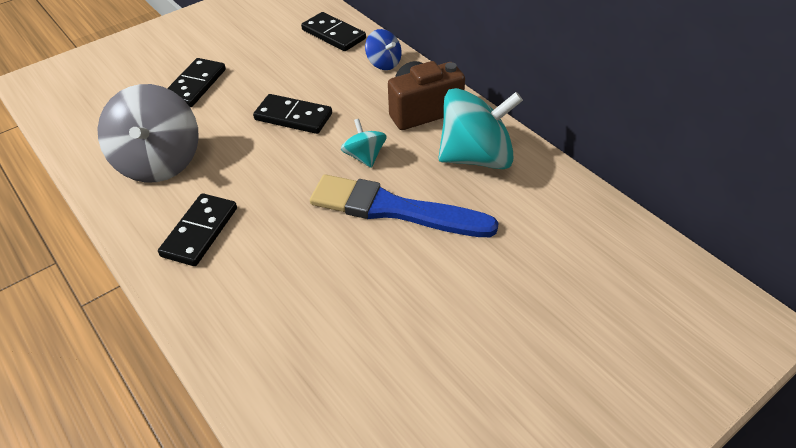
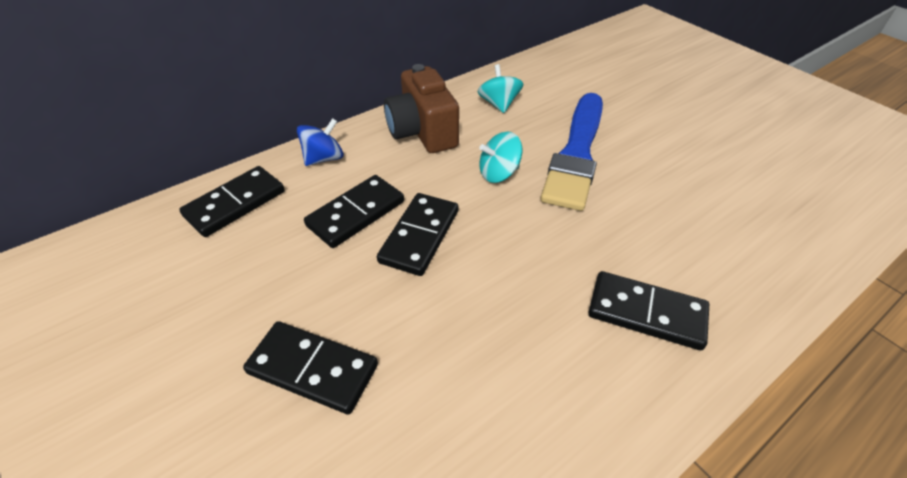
camera: 90 degrees left, 0 degrees up
grey spinning top [97,84,199,182] -> none
turquoise spinning top [438,88,523,169] -> turquoise spinning top [478,64,523,113], size x0.50
none -> black domino [304,175,404,248]

